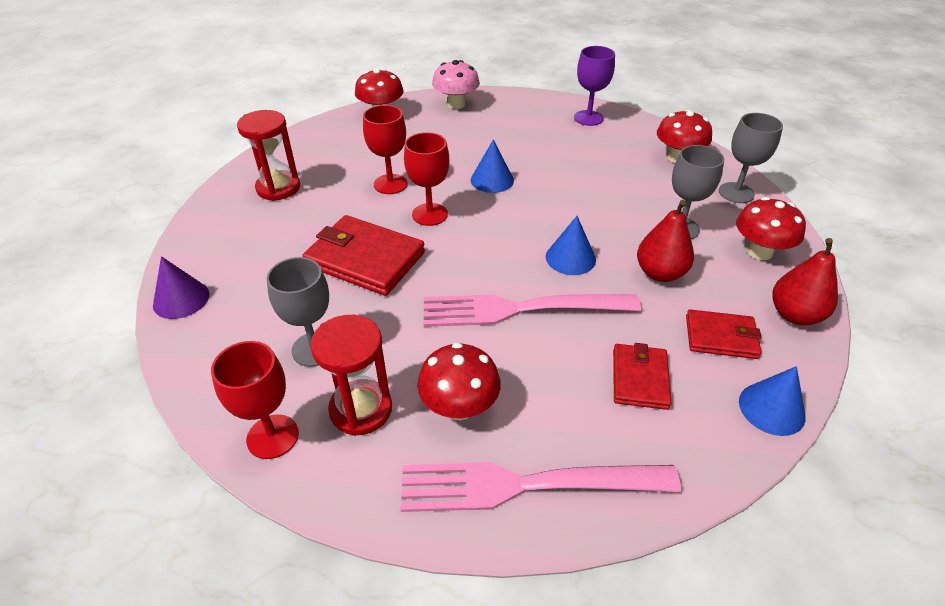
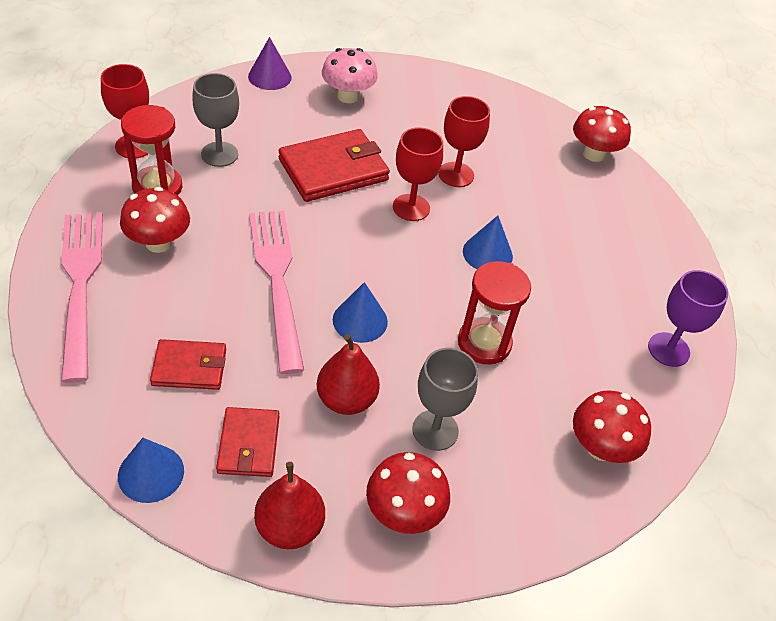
camera: 75 degrees right, 5 degrees up
red hourglass [237,110,300,201] -> red hourglass moved to [458,261,531,365]
red wallet [302,215,425,296] -> red wallet turned 45 degrees clockwise [279,129,390,202]
pink mushroom [432,60,480,109] -> pink mushroom moved to [322,48,378,103]
grey goblet [719,113,783,203] -> none

